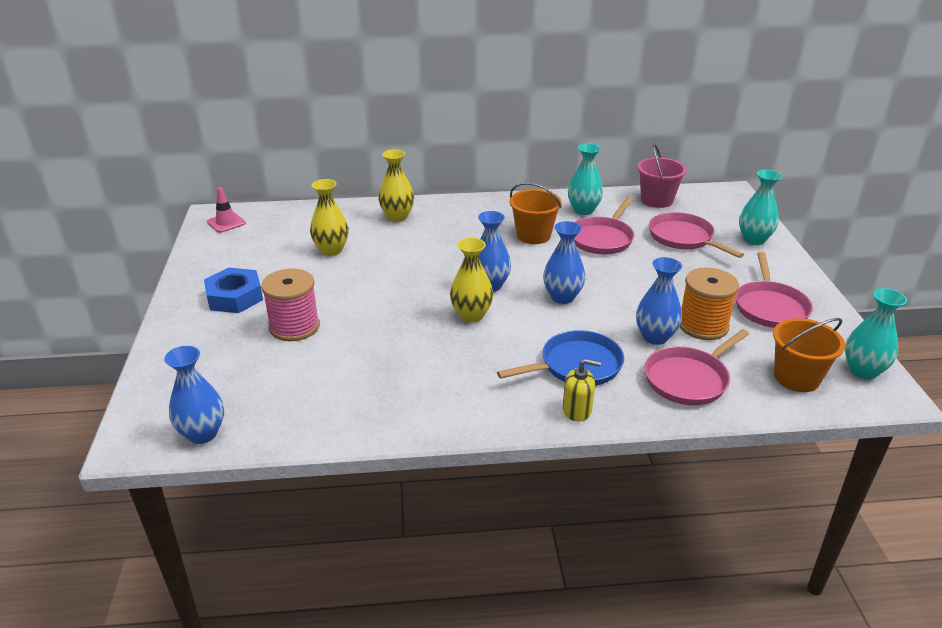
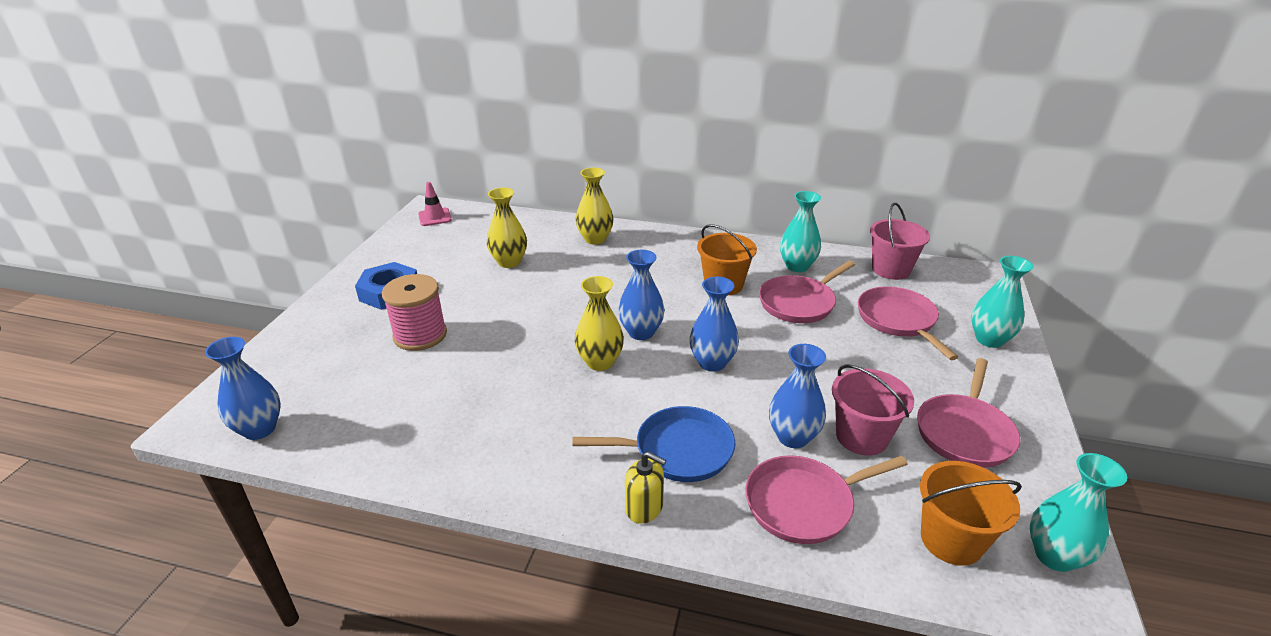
camera: 20 degrees right, 0 degrees up
orange spool [679,267,739,340] -> pink bucket [832,364,914,456]

